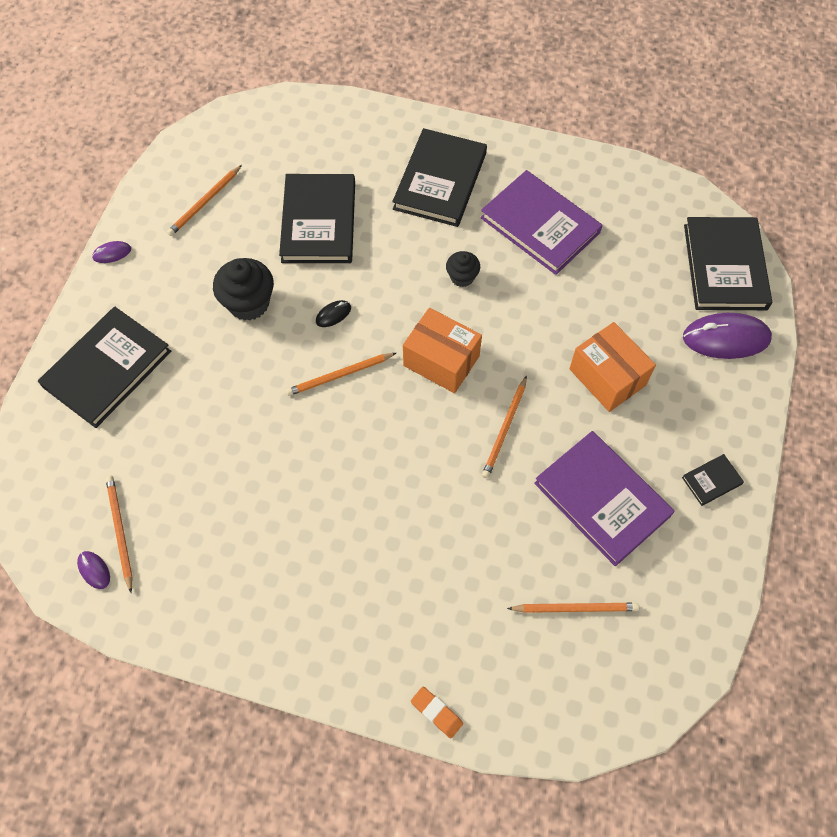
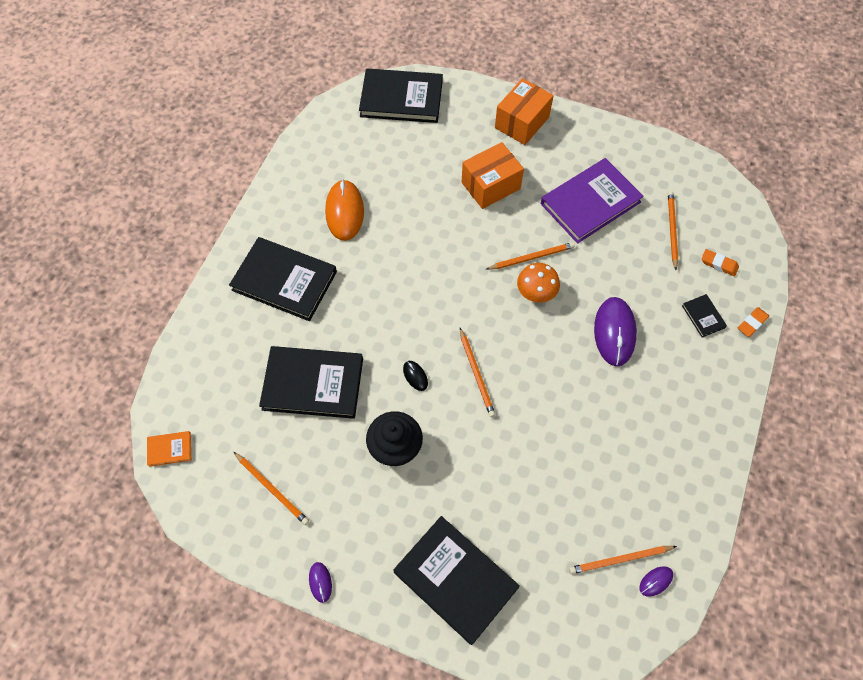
camera: 85 degrees left, 0 degrees up
orange box [403,308,482,393] -> orange box moved to [495,78,554,145]
black cupcake [446,251,480,287] -> none
purple book [480,170,602,275] -> orange mouse [325,179,364,241]
orange pencil [482,375,527,478] -> orange pencil turned 45 degrees counterclockwise [487,242,575,270]
black book [682,454,744,506] -> black book moved to [682,294,727,337]
purple mouse [683,313,772,359] -> purple mouse moved to [594,297,637,366]
none -> orange book [147,431,191,467]
none -> orange mushroom [517,263,560,303]
none -> orange eraser [702,249,739,276]

